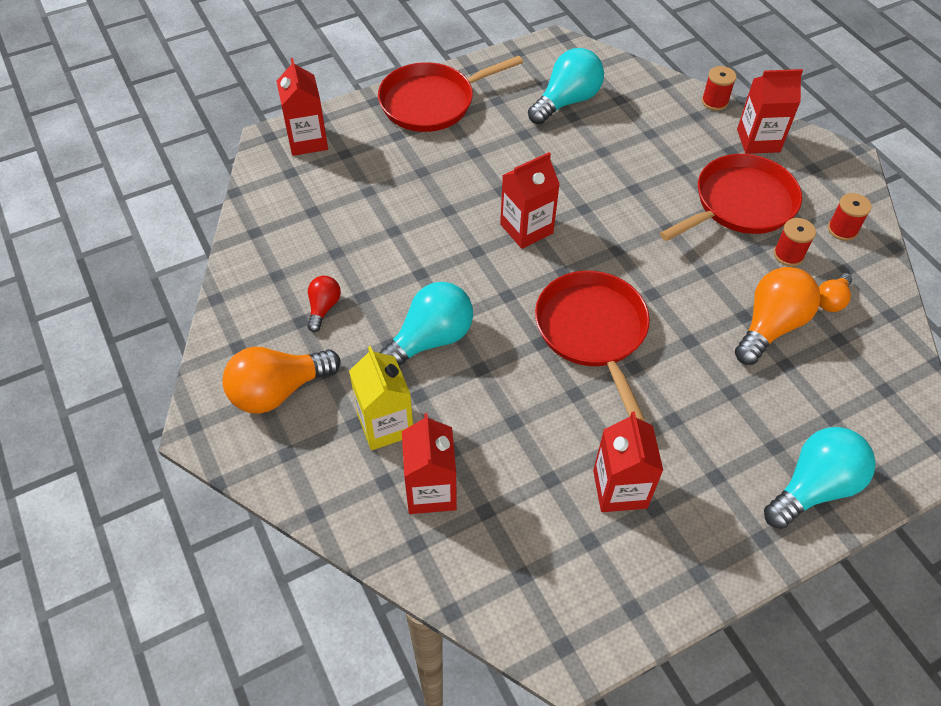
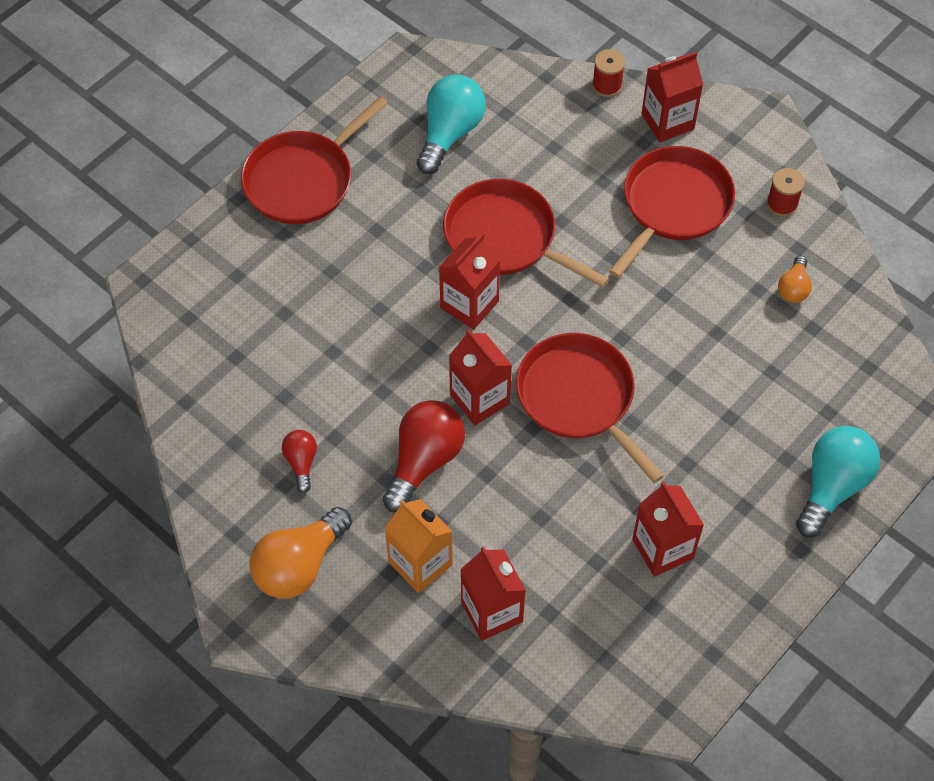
camera: 20 degrees left, 5 degrees up
red carton [277,58,328,156] -> red carton moved to [449,329,512,425]
yellow carton [349,346,413,450] -> orange carton [385,499,453,593]
turquoise light bulb [379,282,473,367] -> red light bulb [383,400,465,512]
orange light bulb [735,267,821,365] -> none
red spool [774,218,816,266] -> none
none -> red pan [443,179,609,288]

